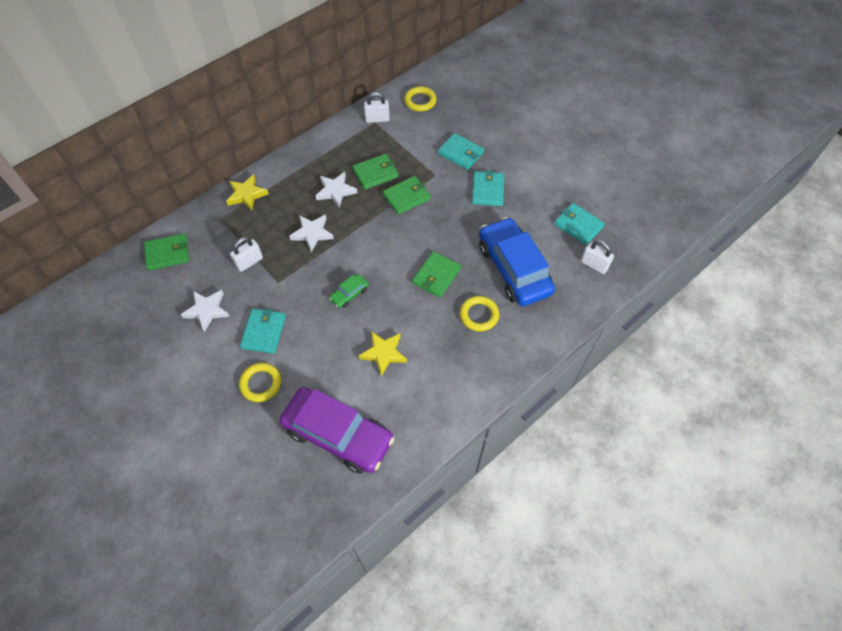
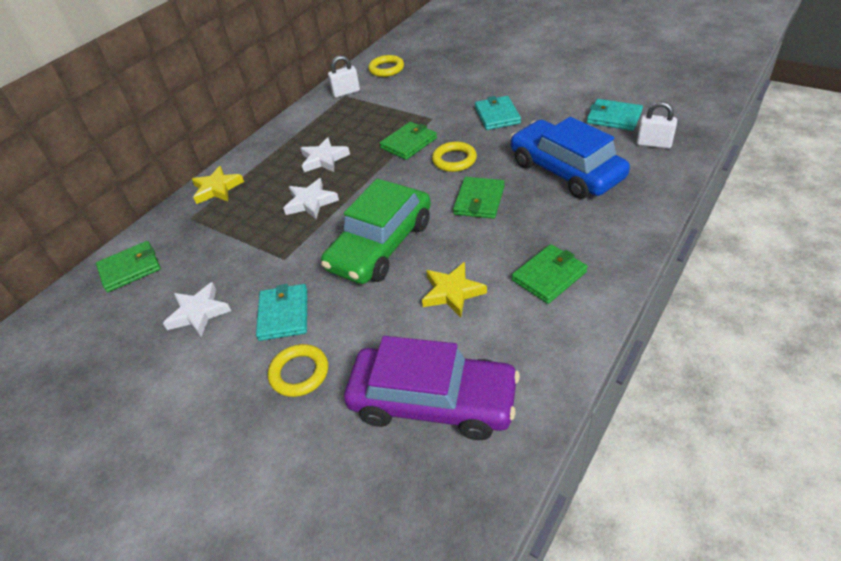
camera: 10 degrees left, 15 degrees down
white padlock [230,237,263,272] -> none
green car [329,274,369,308] -> green car [321,179,431,284], size x2.43
green wallet [353,154,399,190] -> green wallet moved to [512,244,588,304]
turquoise wallet [438,133,484,170] -> none
yellow ring [460,296,499,332] -> yellow ring moved to [432,142,477,172]

